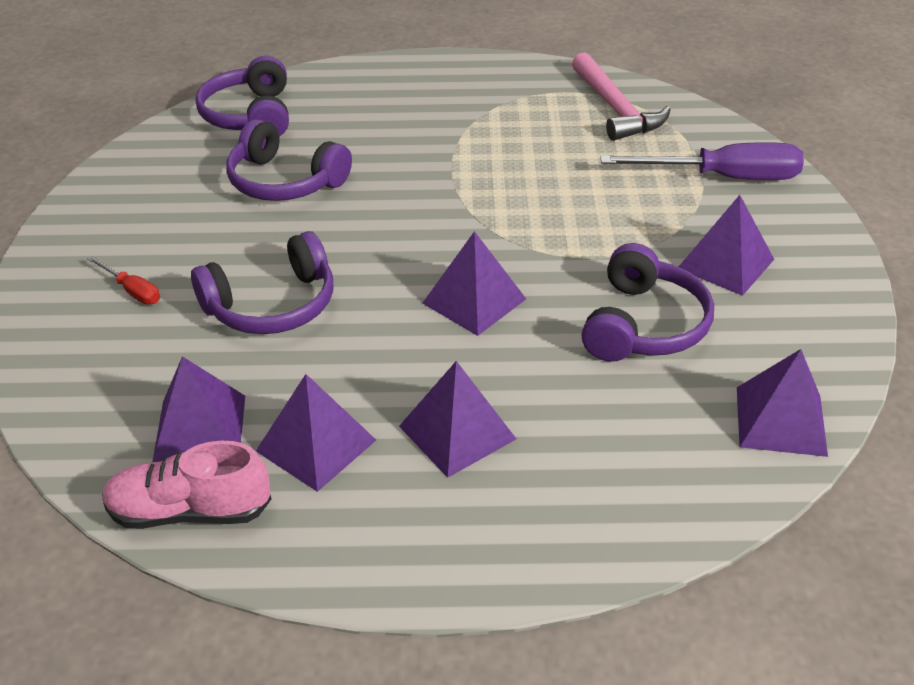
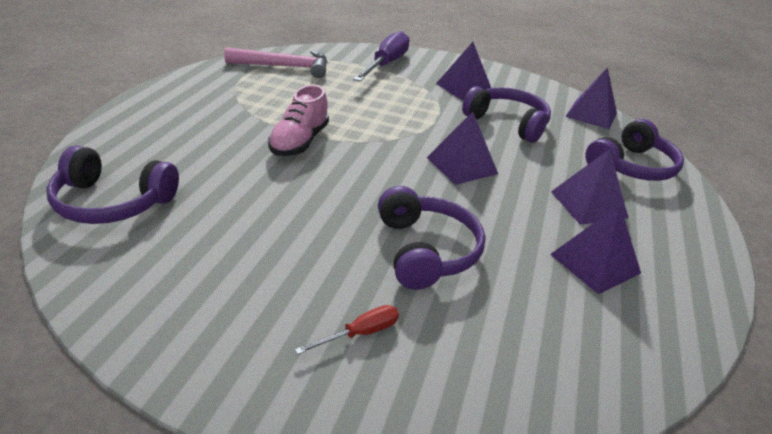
camera: 75 degrees left, 5 degrees down
pink shoe [102,441,271,529] -> pink shoe moved to [268,85,329,156]
purple pyramid [152,356,245,462] -> none
purple headphones [226,119,352,201] -> purple headphones moved to [585,119,684,181]

